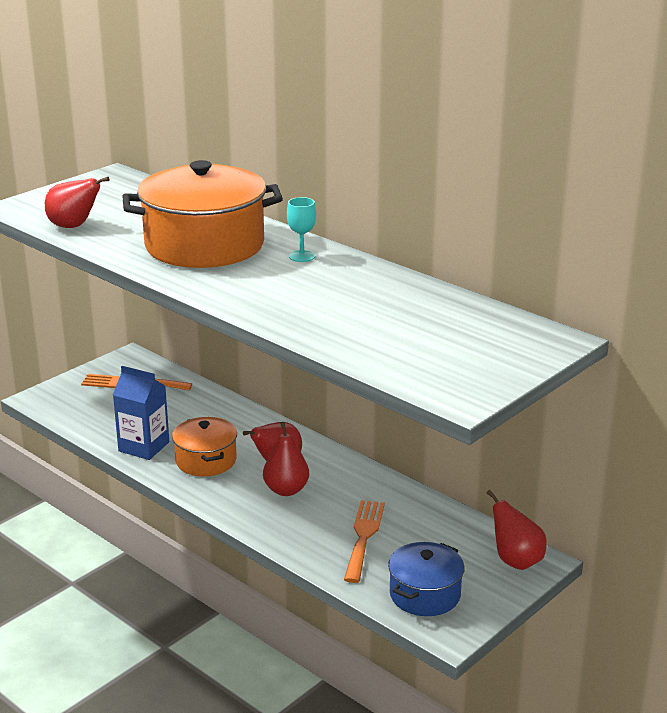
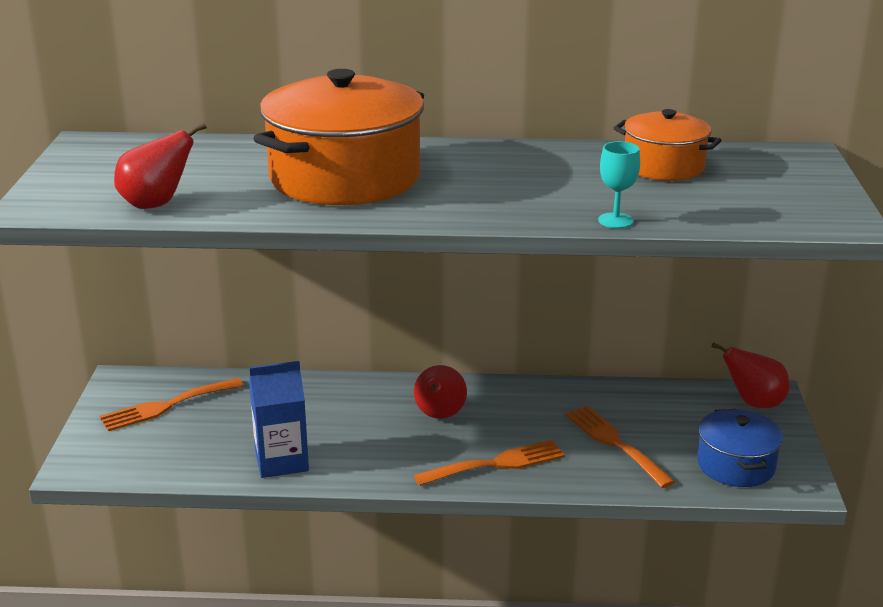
camera: 40 degrees left, 0 degrees up
orange pot [172,417,237,476] -> orange pot moved to [614,109,722,181]
red pear [263,422,309,496] -> none
turquoise goblet [287,197,316,262] -> turquoise goblet moved to [598,141,640,228]
none -> orange fork [414,440,565,486]

